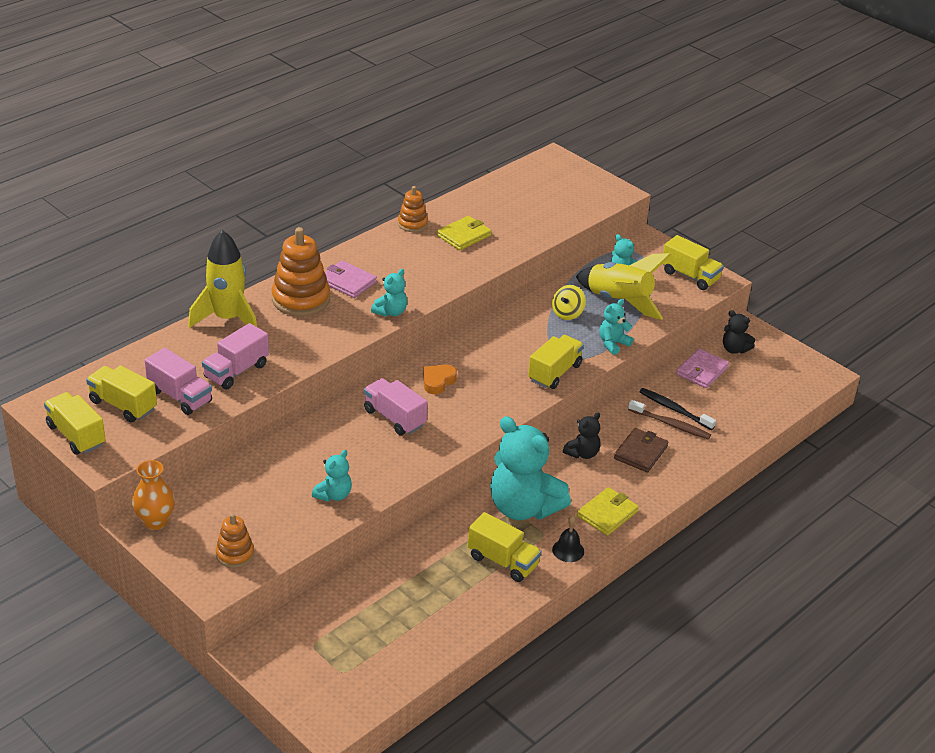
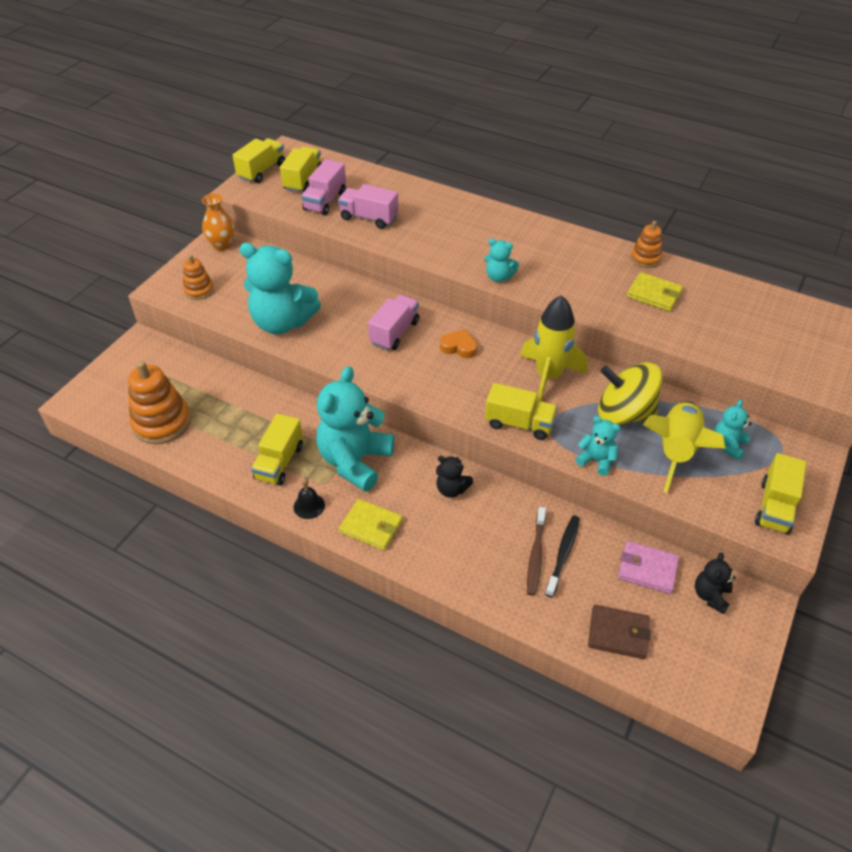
camera: 75 degrees right, 10 degrees up
yellow rocket [188,230,257,328] -> yellow rocket moved to [520,295,588,404]
orange stacking toy [271,227,330,316] -> orange stacking toy moved to [128,361,191,444]
turquoise teddy bear [312,450,352,502] -> turquoise teddy bear [239,243,321,334], size x2.12
pink wallet [325,260,377,298] -> none
yellow spinning top [552,285,586,320] -> yellow spinning top [598,362,662,425], size x1.93
brown wallet [614,428,668,473] -> brown wallet moved to [588,605,651,659]

